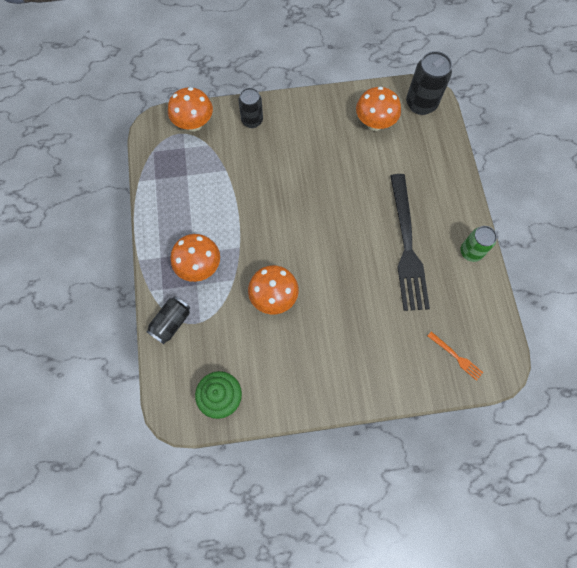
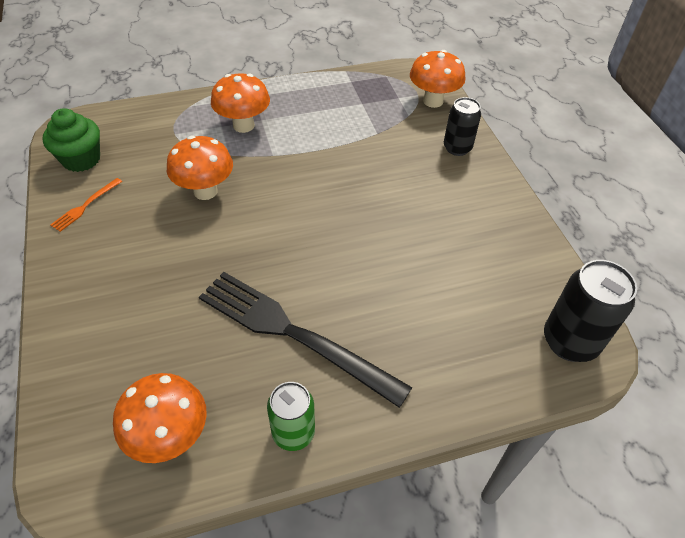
camera: 80 degrees right, 20 degrees down
black can [146,296,190,344] -> none
orange mushroom [356,86,401,131] -> orange mushroom moved to [113,373,207,463]
black fork [390,174,430,311] -> black fork turned 45 degrees clockwise [199,272,412,408]
orange fork [428,332,483,381] -> orange fork moved to [50,178,122,232]

